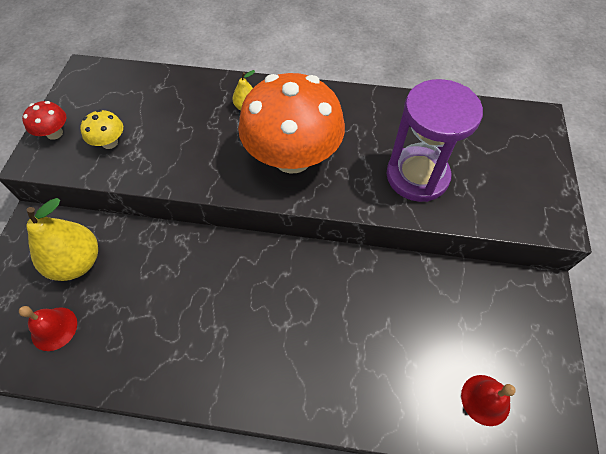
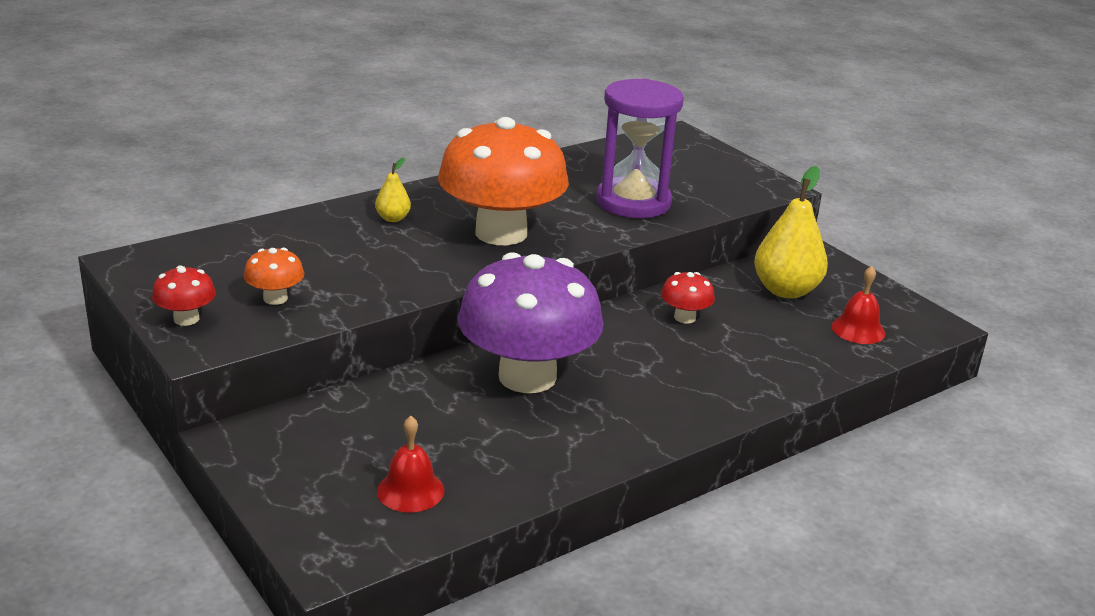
camera: 45 degrees left, 30 degrees down
yellow pear [26,198,98,281] -> yellow pear moved to [754,166,828,298]
yellow mushroom [80,109,123,149] -> orange mushroom [244,248,304,305]
none -> purple mushroom [458,252,604,393]
none -> red mushroom [661,272,715,323]

